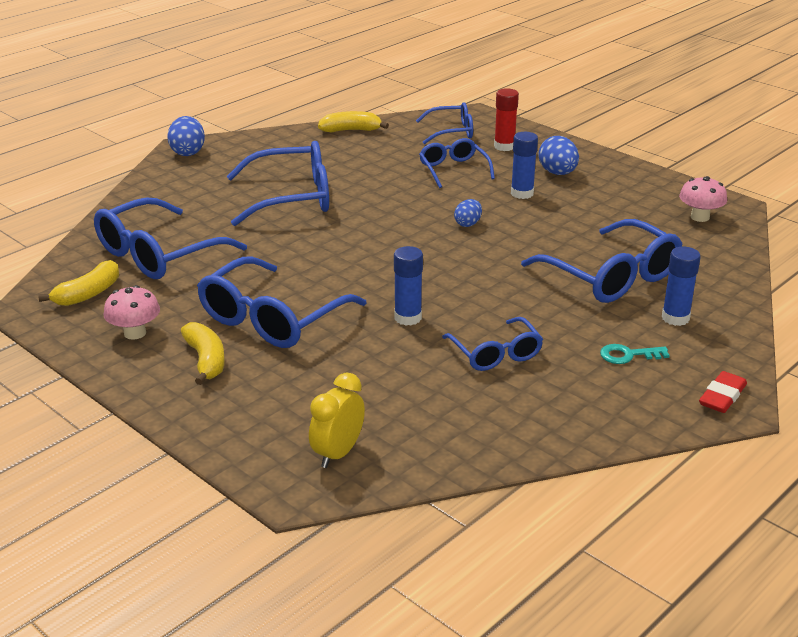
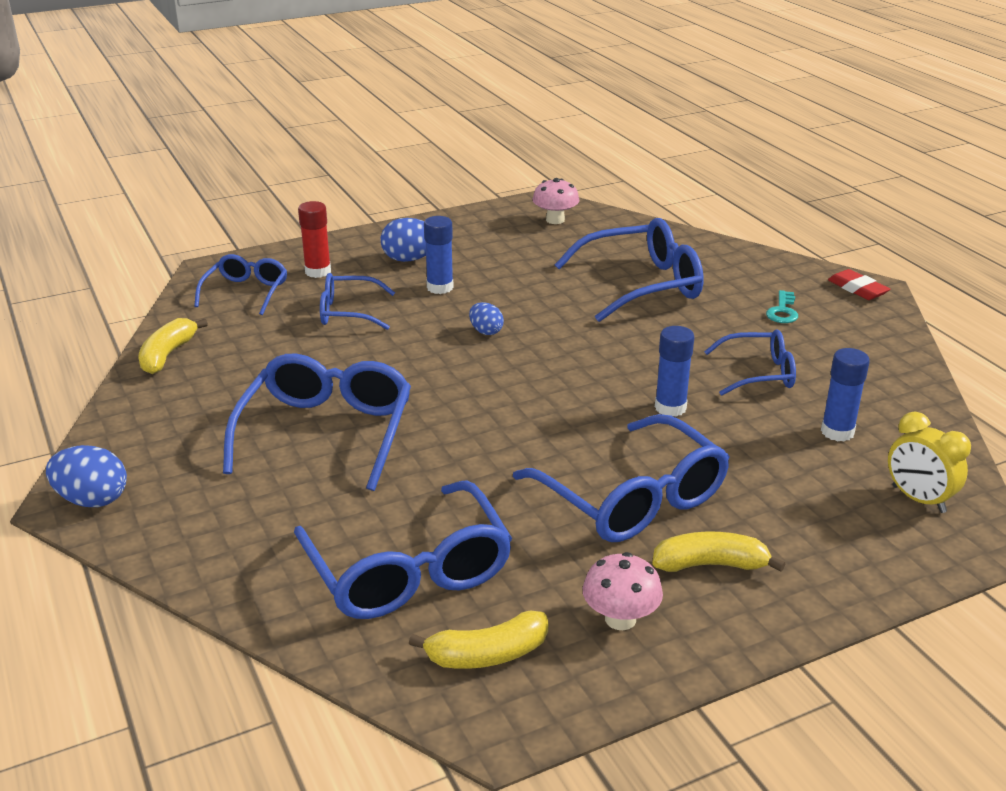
camera: 70 degrees left, 0 degrees up
yellow banana [38,260,119,306] -> yellow banana turned 105 degrees clockwise [409,610,548,669]
blue glue stick [662,246,701,326] -> blue glue stick moved to [821,348,870,441]

